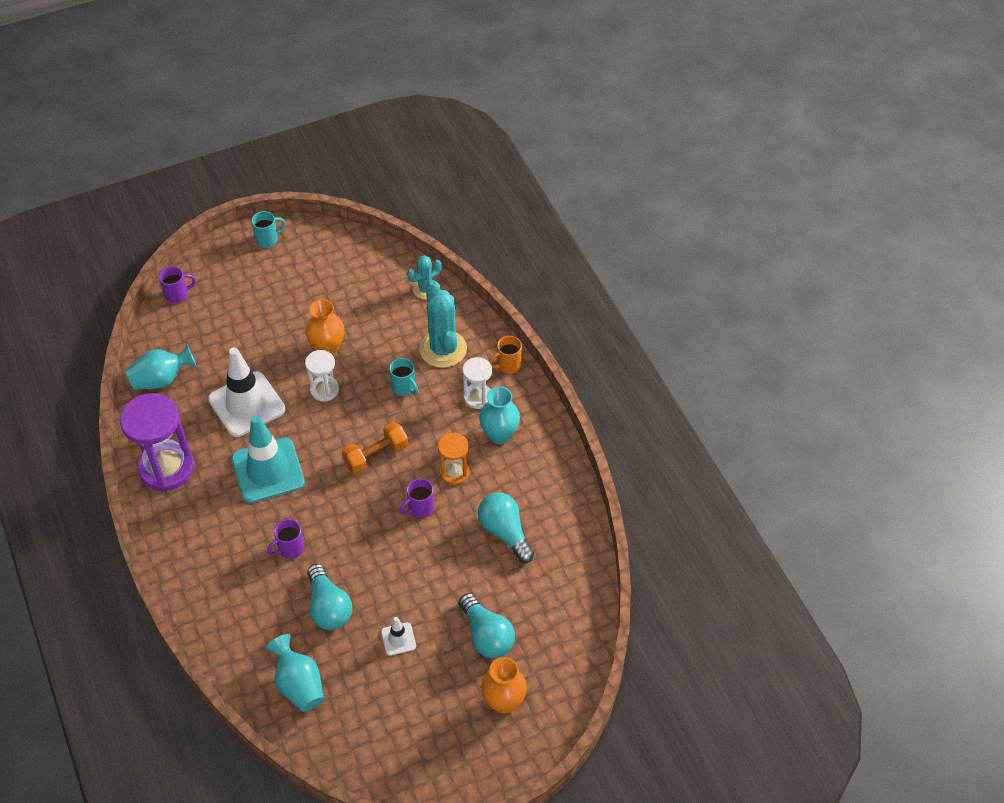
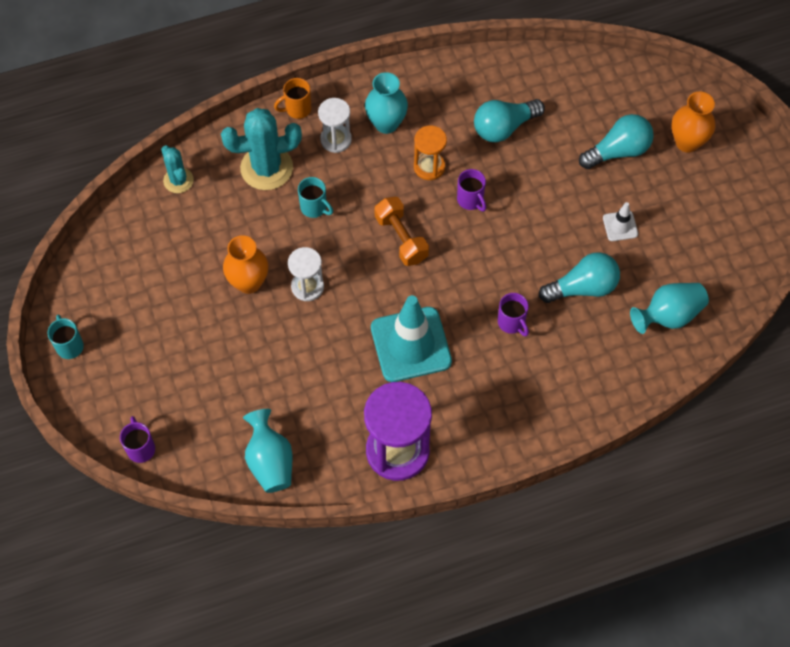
camera: 85 degrees left, 10 degrees up
white traffic cone [208,347,285,437] -> none
turquoise mug [389,358,418,396] -> turquoise mug turned 75 degrees clockwise [298,177,333,218]
orange mug [489,336,522,374] -> orange mug turned 90 degrees clockwise [274,78,312,119]

